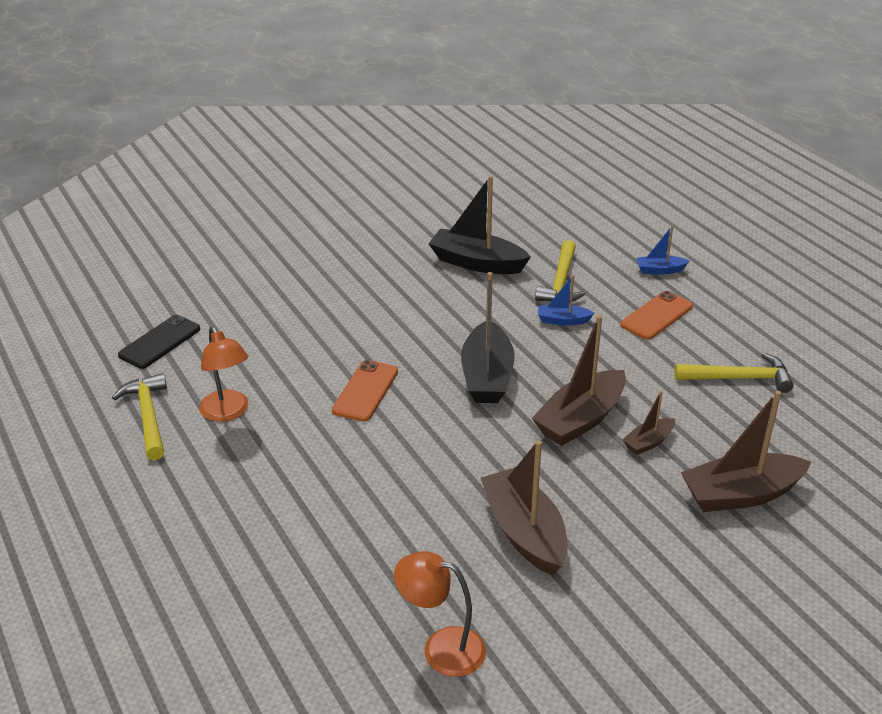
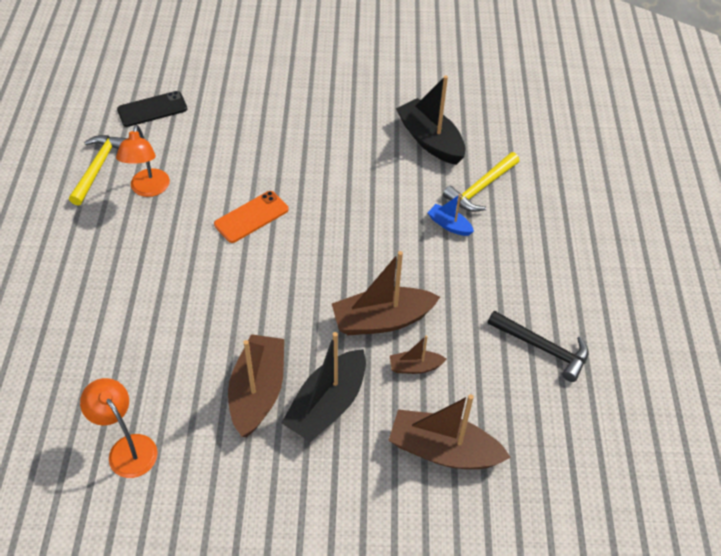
camera: 30 degrees right, 15 degrees up
black boat [461,272,515,403] -> black boat moved to [281,332,366,442]
orange phone [620,291,693,340] -> none
blue boat [636,226,690,274] -> none
yellow hammer [674,353,794,393] -> black hammer [488,311,588,382]

